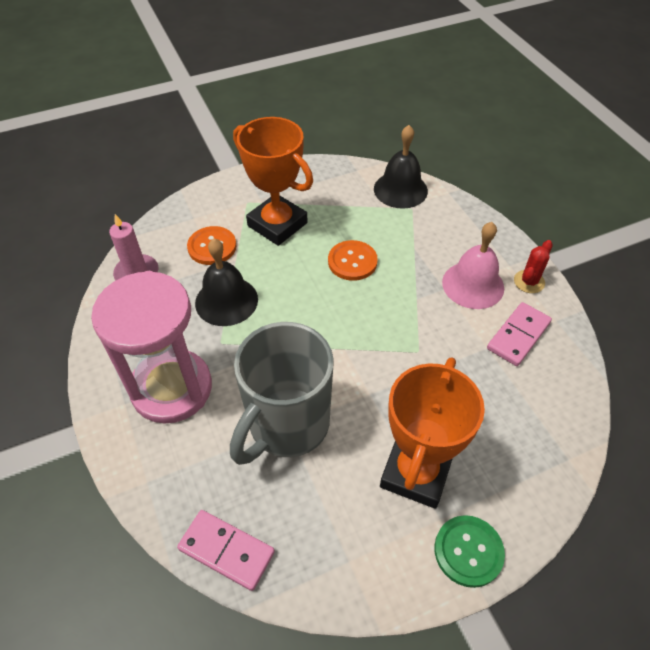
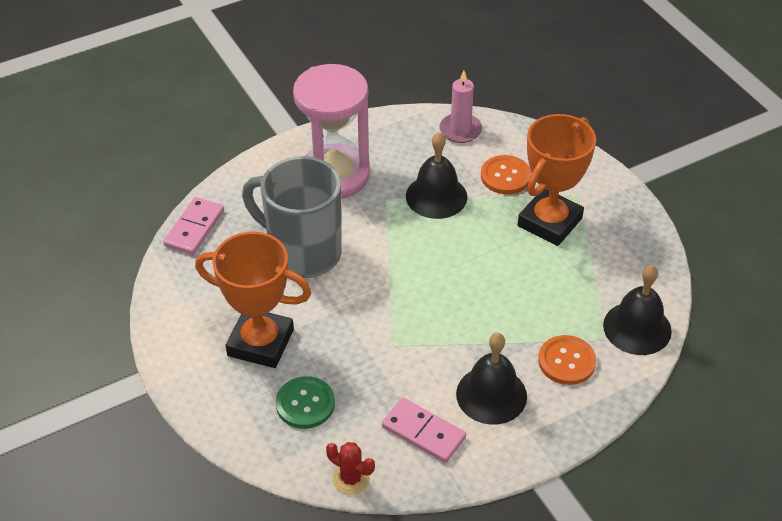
camera: 85 degrees right, 5 degrees down
orange button [328,240,378,281] -> orange button moved to [538,335,596,385]
green button [434,515,505,588] -> green button moved to [276,376,335,429]
pink bell [442,222,504,309] -> black bell [456,333,527,425]
red cactus [514,240,553,293] -> red cactus moved to [326,442,375,495]

